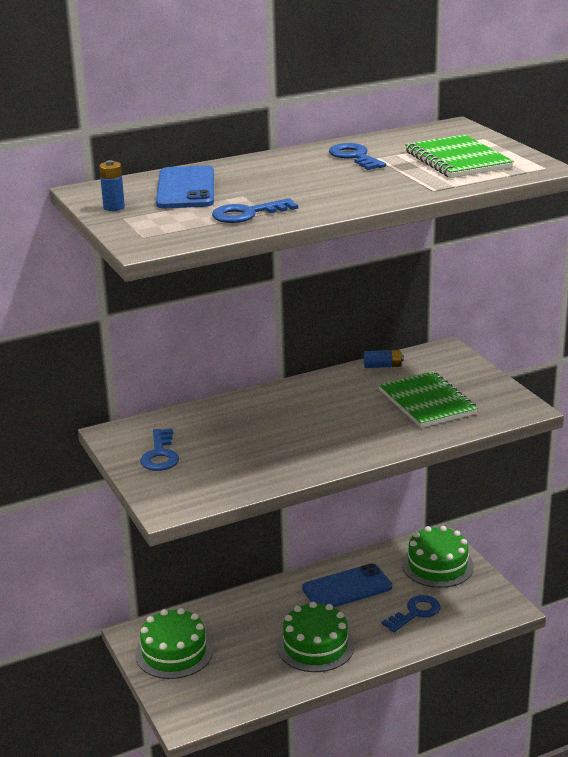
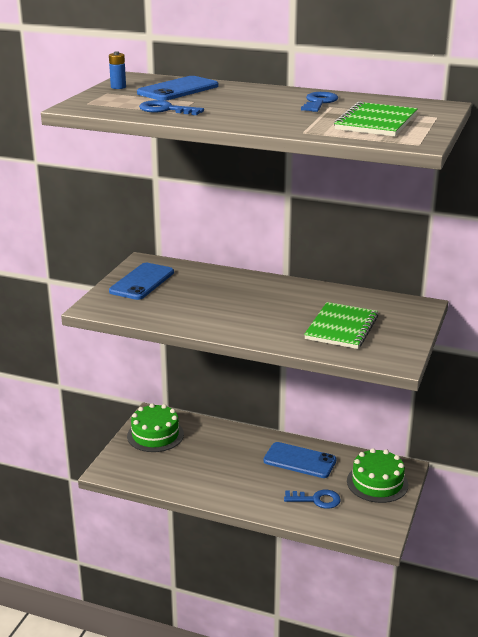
camera: 45 degrees right, 0 degrees up
blue key [140,429,179,471] -> blue phone [109,263,174,300]
green cake [277,602,354,672] -> none
blue battery [364,350,403,368] -> none

